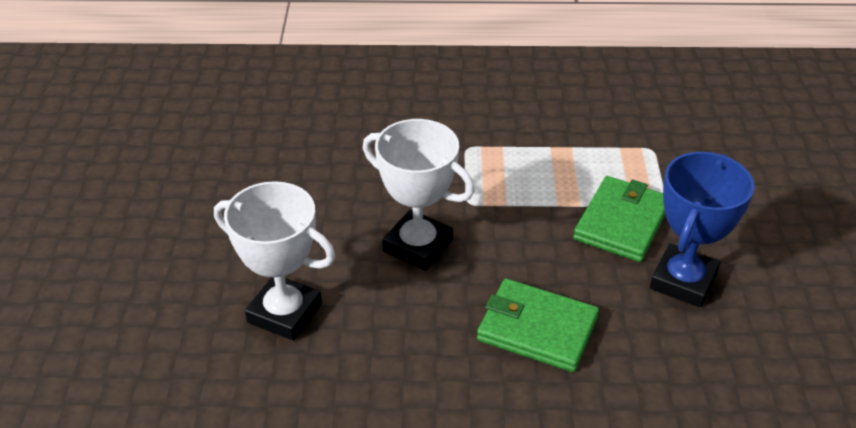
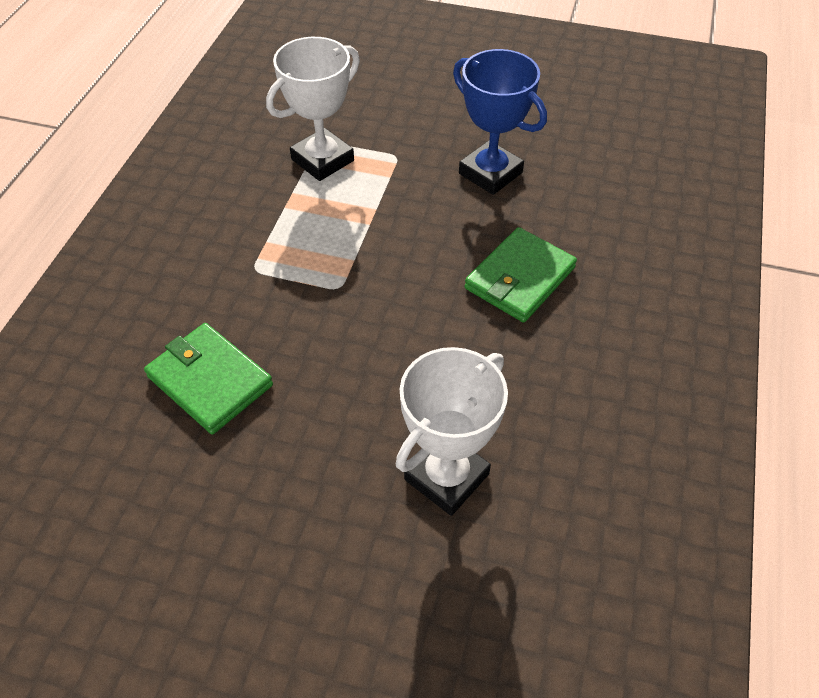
camera: 75 degrees left, 10 degrees up
white trophy [363,119,475,271] -> white trophy moved to [266,37,360,181]
green wallet [573,176,665,262] -> green wallet moved to [144,323,273,434]

